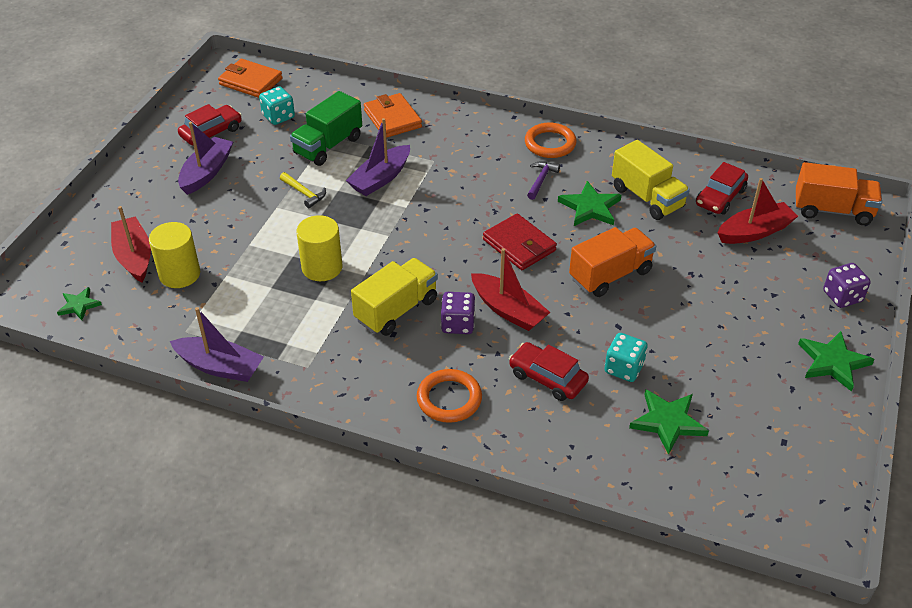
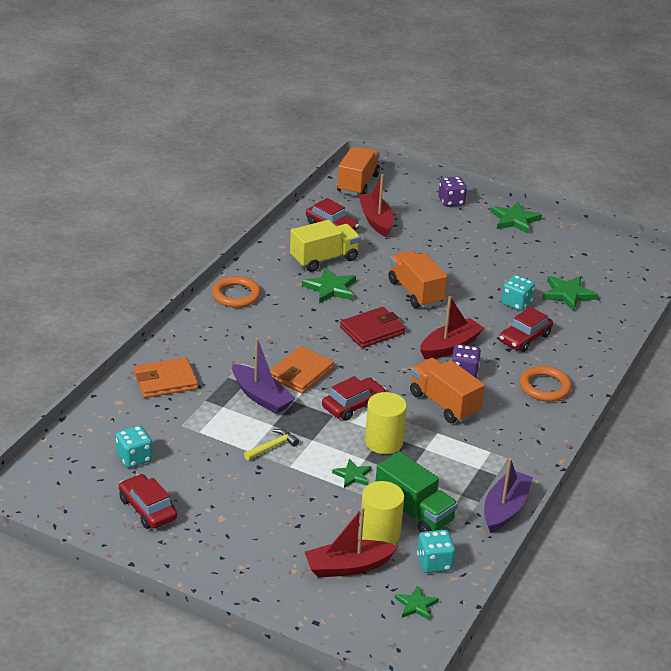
camera: 85 degrees left, 10 degrees down
purple boat [178,122,233,195] -> none
orange wallet [218,59,283,98] -> orange wallet moved to [270,346,334,394]
green truck [290,91,362,166] -> green truck moved to [376,451,458,533]
yellow truck [351,258,438,336] -> orange truck [410,358,485,423]
purple hammer [527,161,560,200] -> none
none -> red car [322,376,386,421]
none -> green star [332,459,372,488]
none -> turquoise dice [417,530,455,573]

